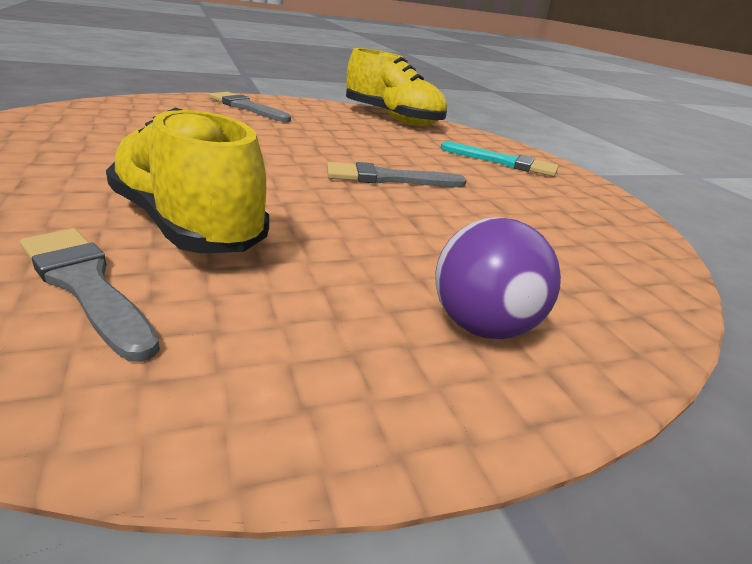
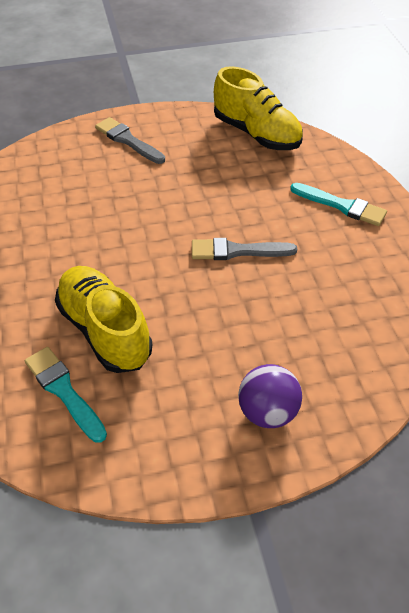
camera: 10 degrees right, 20 degrees up
grey brush [20,228,160,362] -> turquoise brush [25,347,107,443]

